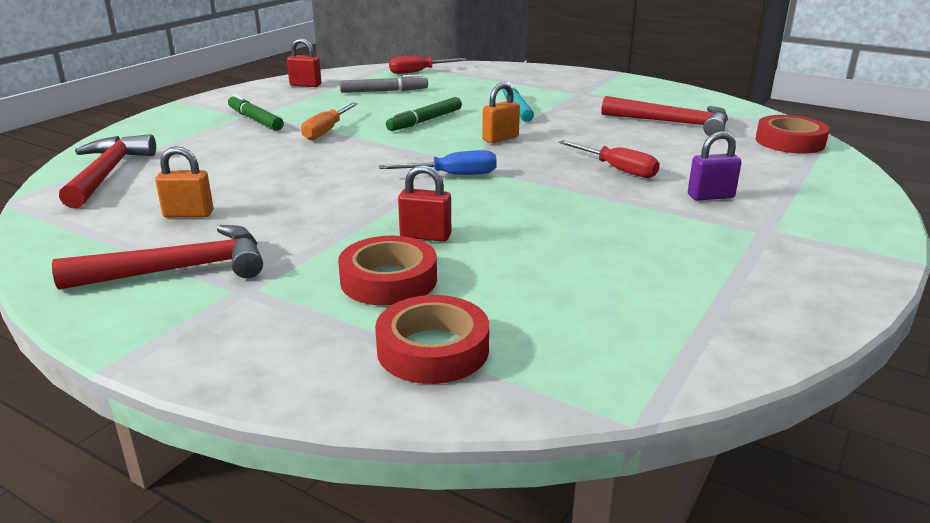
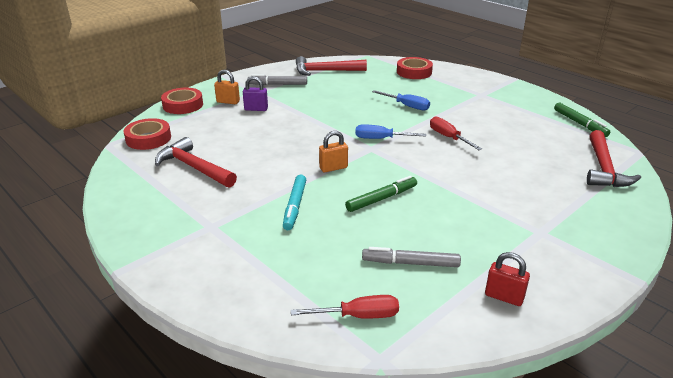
camera: 165 degrees left, 5 degrees up
red hammer [52,225,263,290] -> red hammer moved to [296,56,367,76]
orange padlock [155,146,213,218] -> orange padlock moved to [214,70,240,104]
green marker [228,94,284,131] -> green marker moved to [554,103,610,137]
orange screwdriver [301,103,358,140] -> none
red tape [338,236,437,306] -> red tape moved to [161,88,203,114]
red padlock [398,165,451,242] -> blue screwdriver [372,90,430,110]
red screwdriver [559,140,660,178] -> red screwdriver moved to [430,117,482,150]
none -> grey marker [248,74,307,85]

